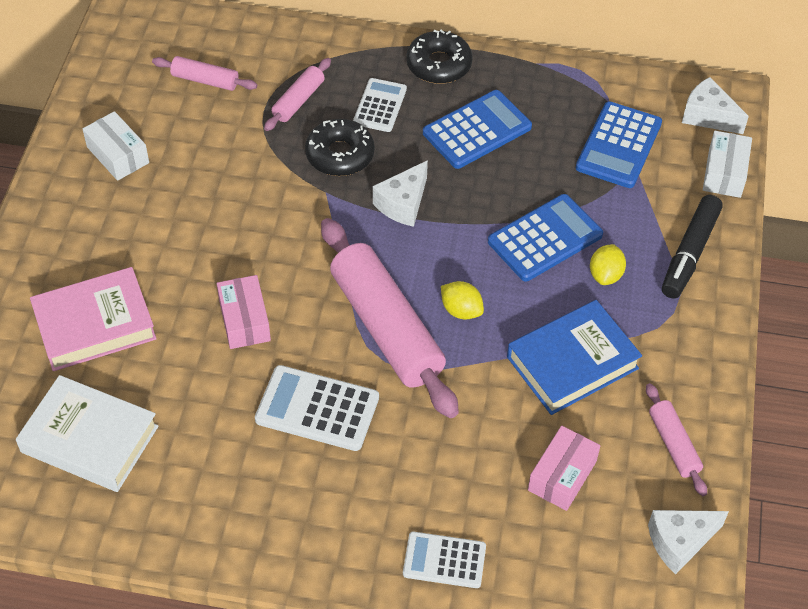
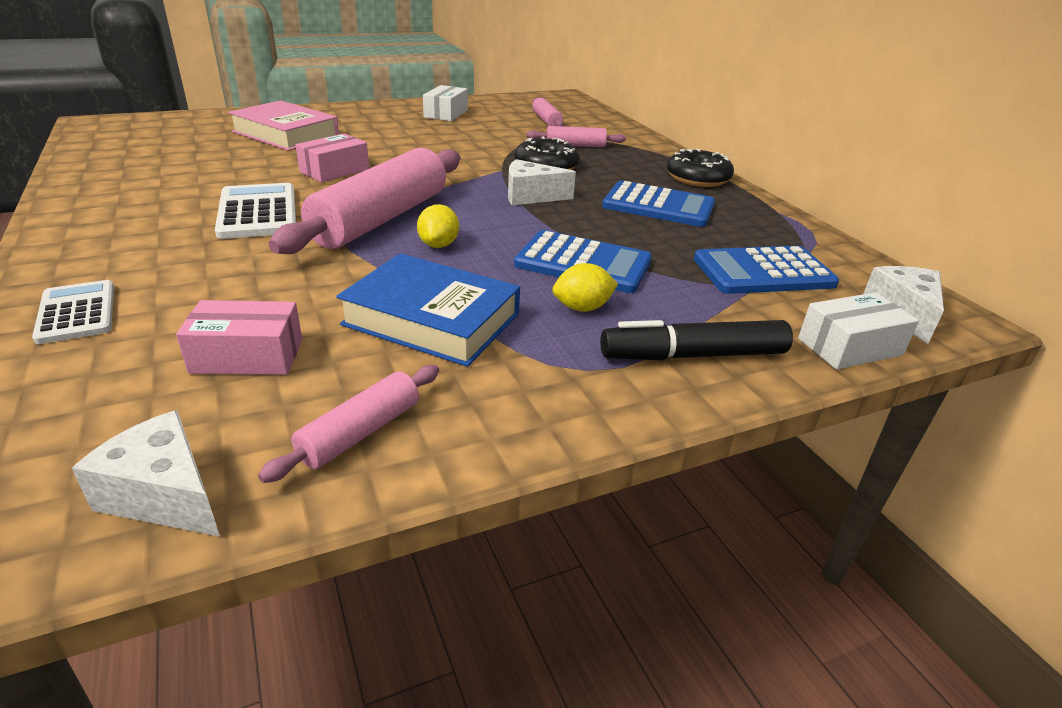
camera: 55 degrees right, 20 degrees down
white book [16,375,158,492] -> none
white calculator [353,78,407,132] -> none

